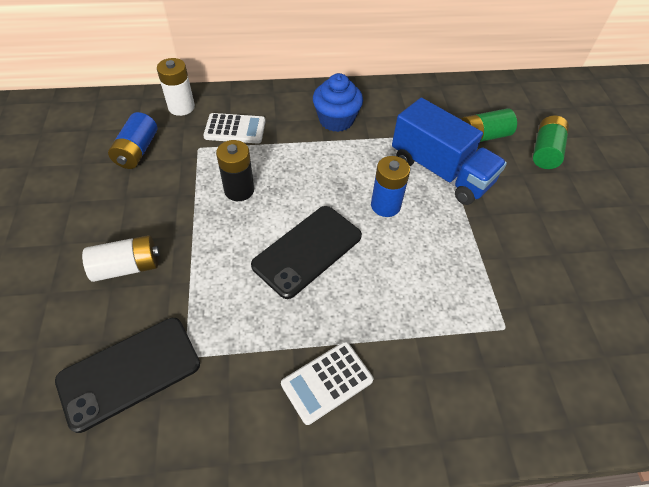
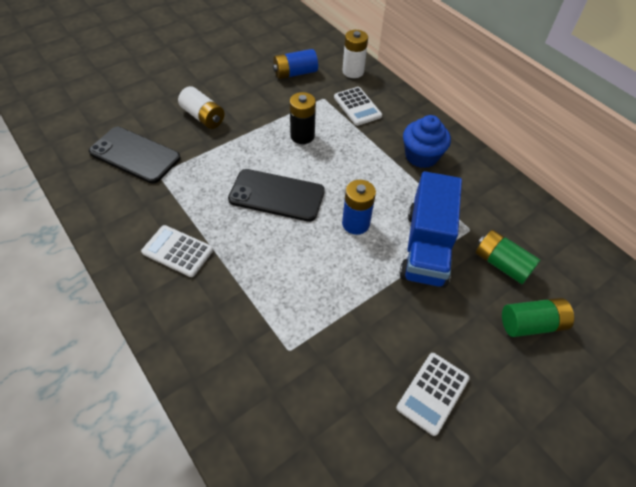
camera: 60 degrees right, 0 degrees up
none -> white calculator [396,353,470,436]

